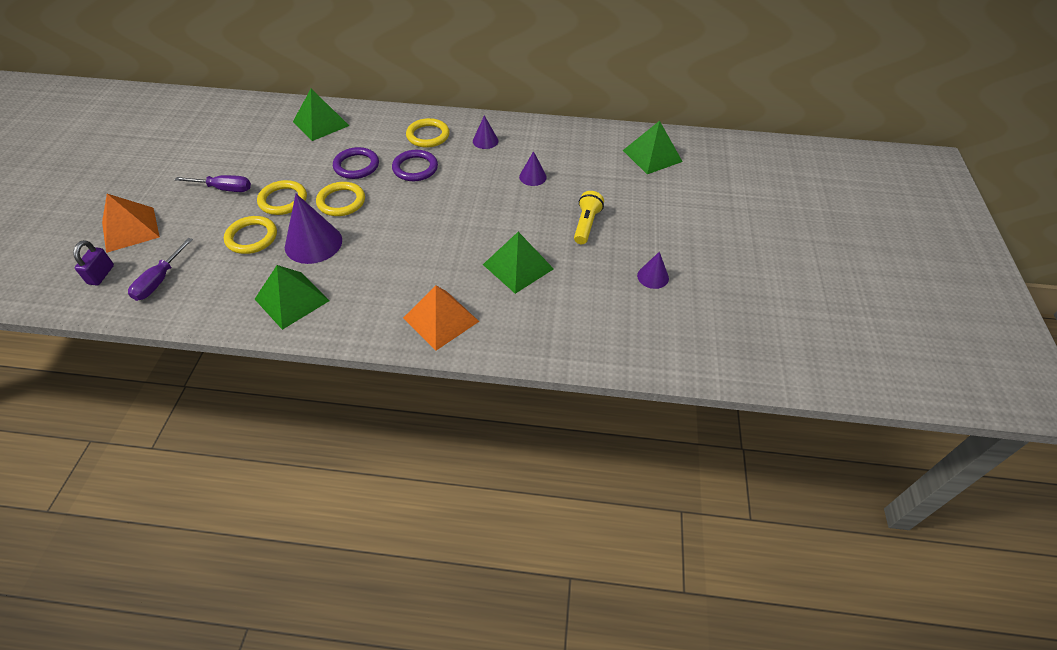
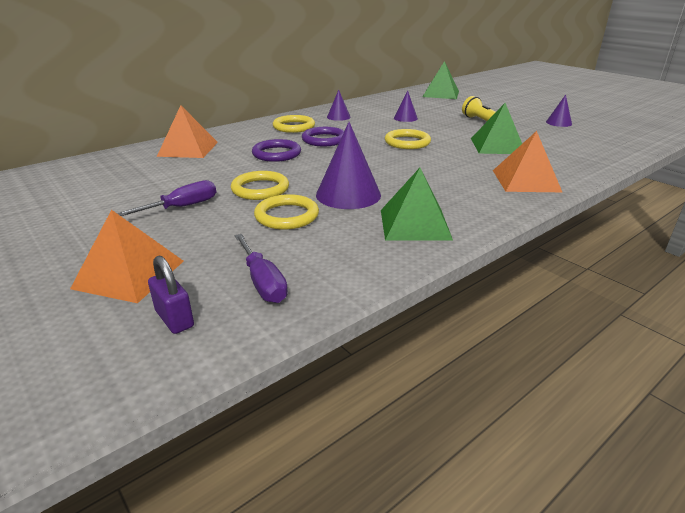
camera: 45 degrees left, 20 degrees down
green pyramid [293,89,349,141] -> orange pyramid [157,105,218,158]
yellow ring [316,182,365,216] -> yellow ring moved to [385,129,431,149]

